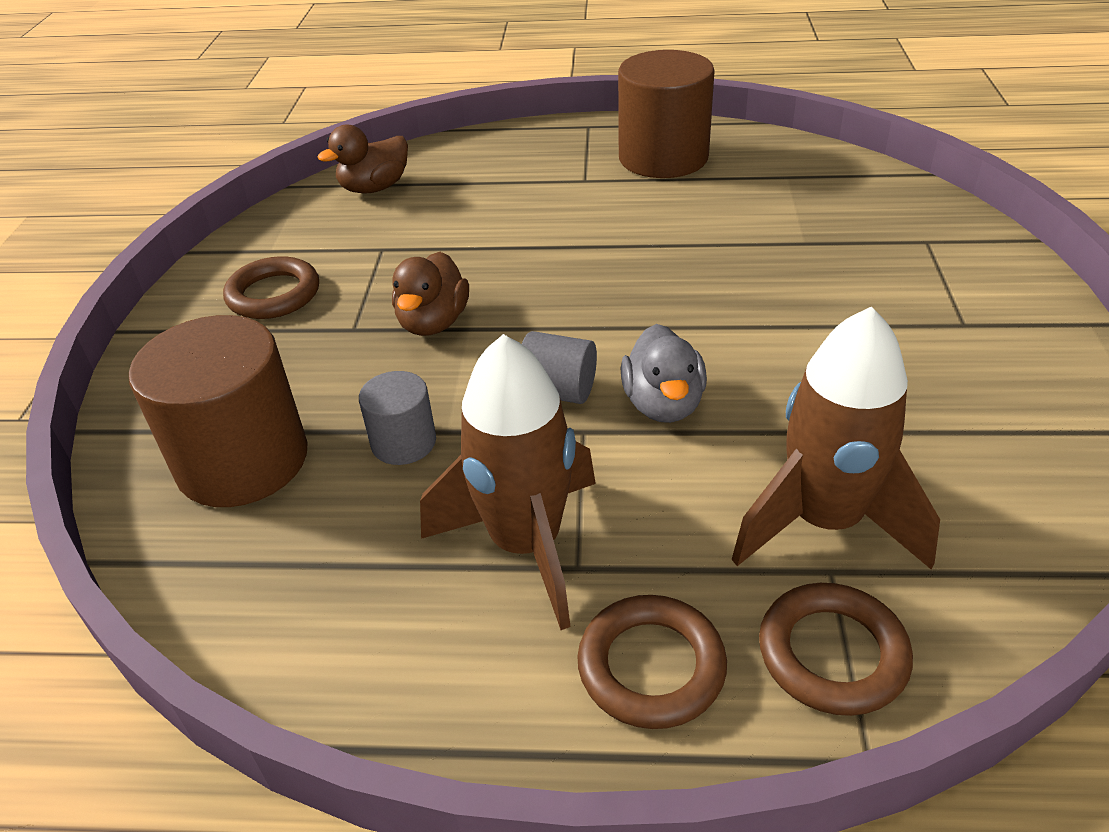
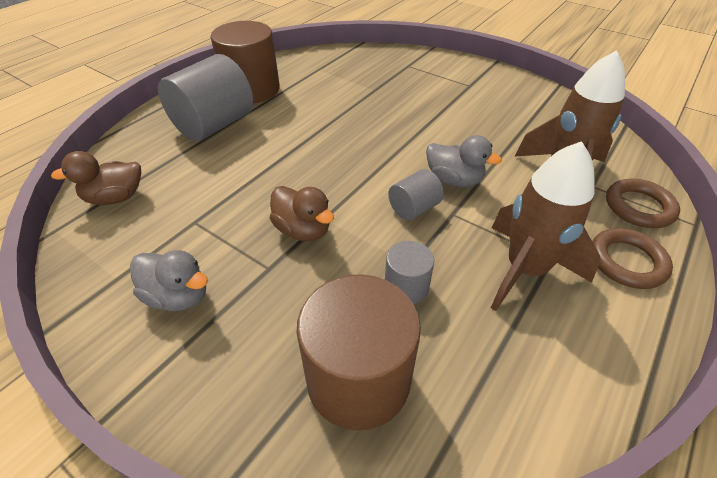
camera: 60 degrees left, 5 degrees up
brown ring [223,256,319,319] -> grey duck [130,250,208,311]
brown duck [318,124,408,194] -> brown duck turned 75 degrees clockwise [51,151,141,205]
none -> grey cylinder [158,54,253,141]

